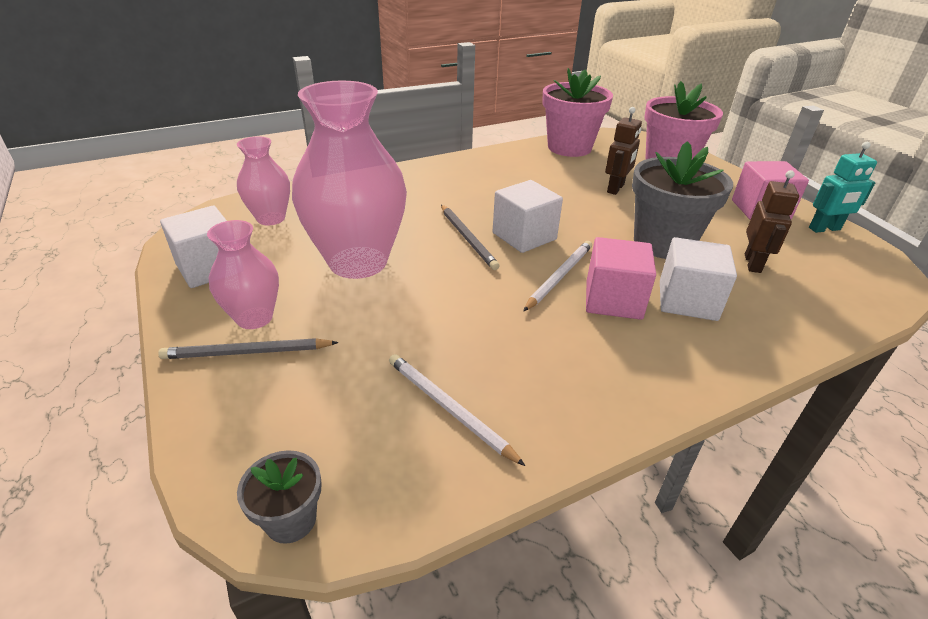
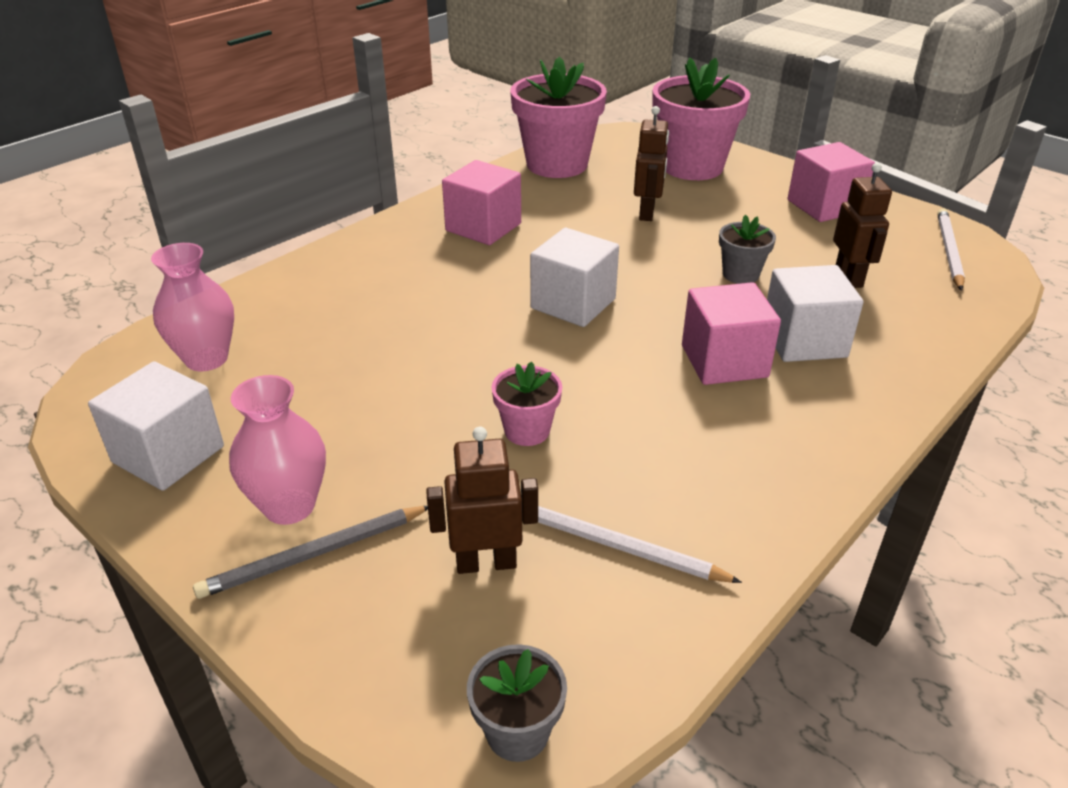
camera: 20 degrees left, 0 degrees up
pink vase [292,81,407,279] -> none
grey pencil [441,205,500,270] -> none
white pencil [523,241,592,311] -> white pencil moved to [937,208,965,291]
grey flower pot [632,141,733,259] -> grey flower pot [719,215,776,284], size x0.48
turquoise robot [809,142,877,233] -> none
none -> brown robot [426,426,538,574]
none -> pink cube [442,160,521,245]
none -> pink flower pot [492,361,562,446]

